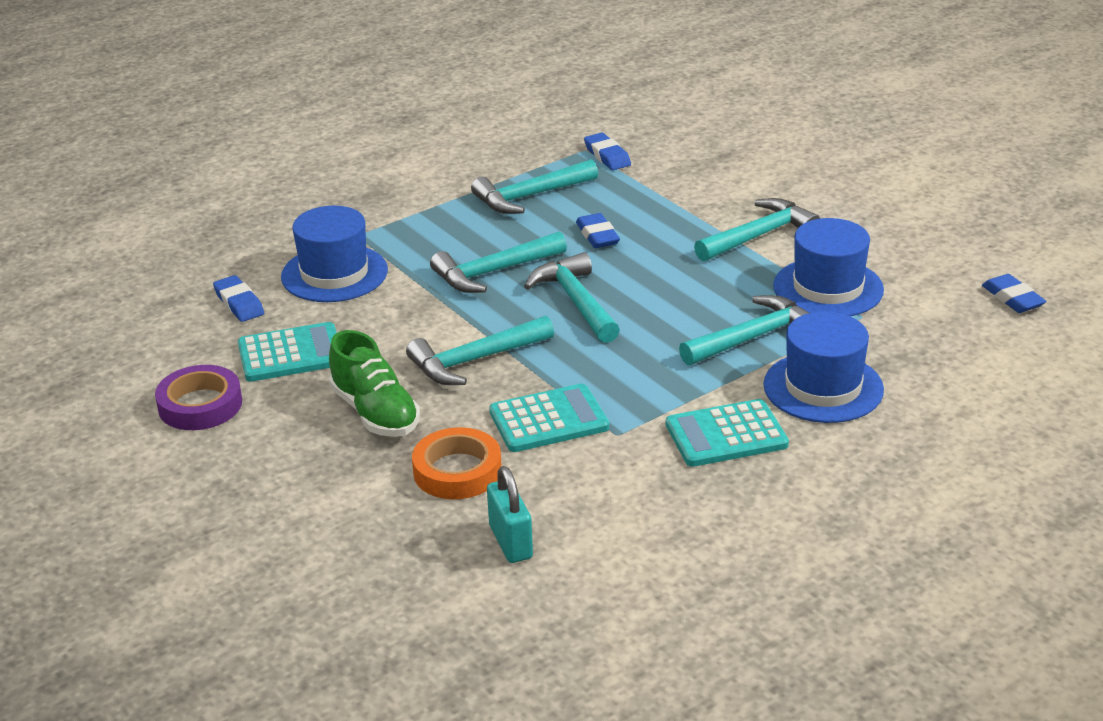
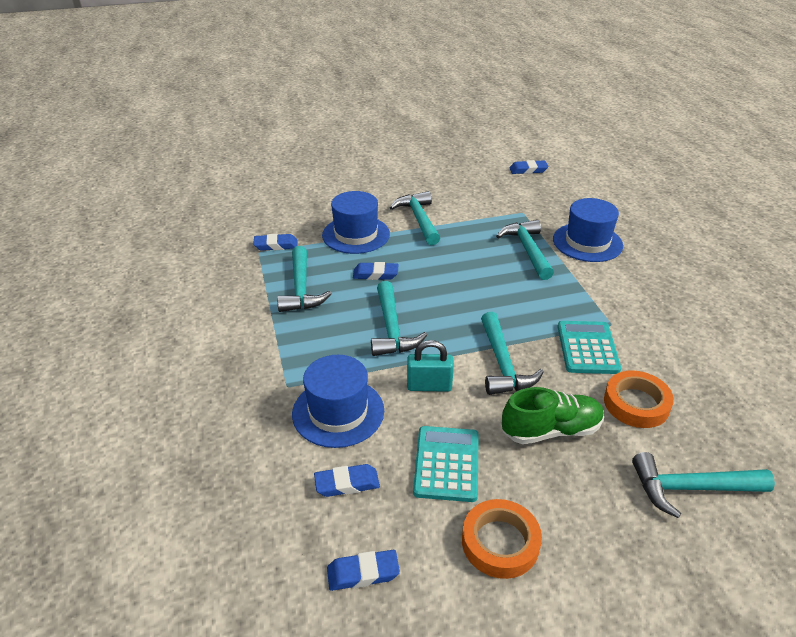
camera: 70 degrees left, 5 degrees up
purple tape [155,365,242,430] -> orange tape [462,499,542,579]
turquoise padlock [487,466,533,563] -> turquoise padlock moved to [407,340,454,392]
turquoise hammer [524,252,620,343] -> turquoise hammer moved to [632,452,775,518]
turquoise calculator [666,399,789,467] -> none
blue hat [773,218,884,316] -> blue hat moved to [322,191,390,254]
none -> blue eraser [327,550,400,591]

